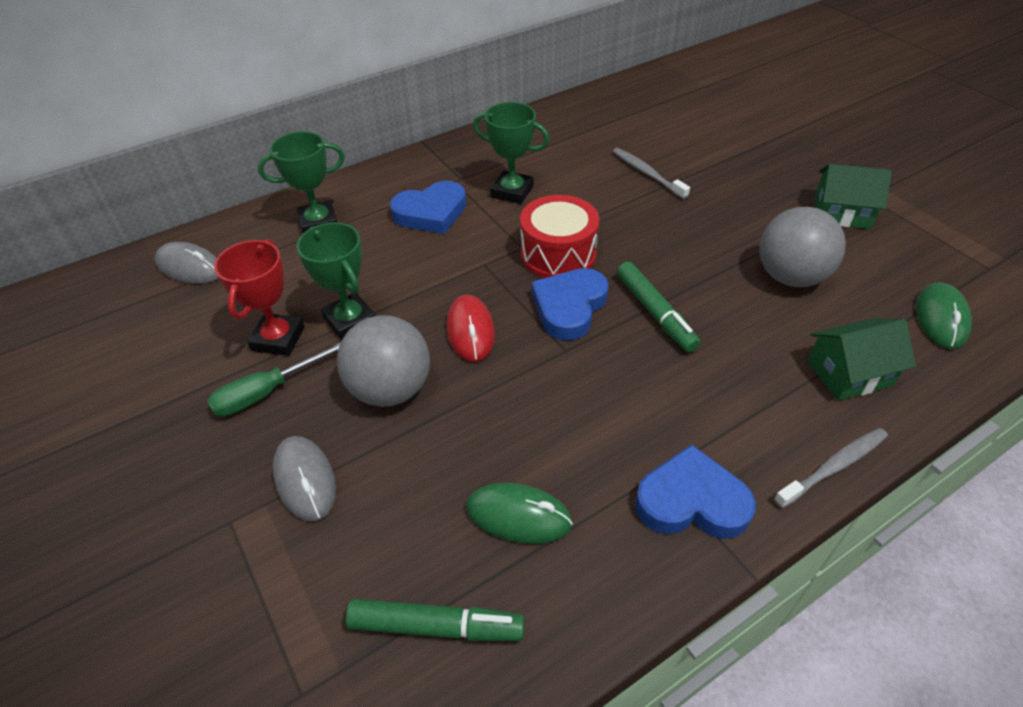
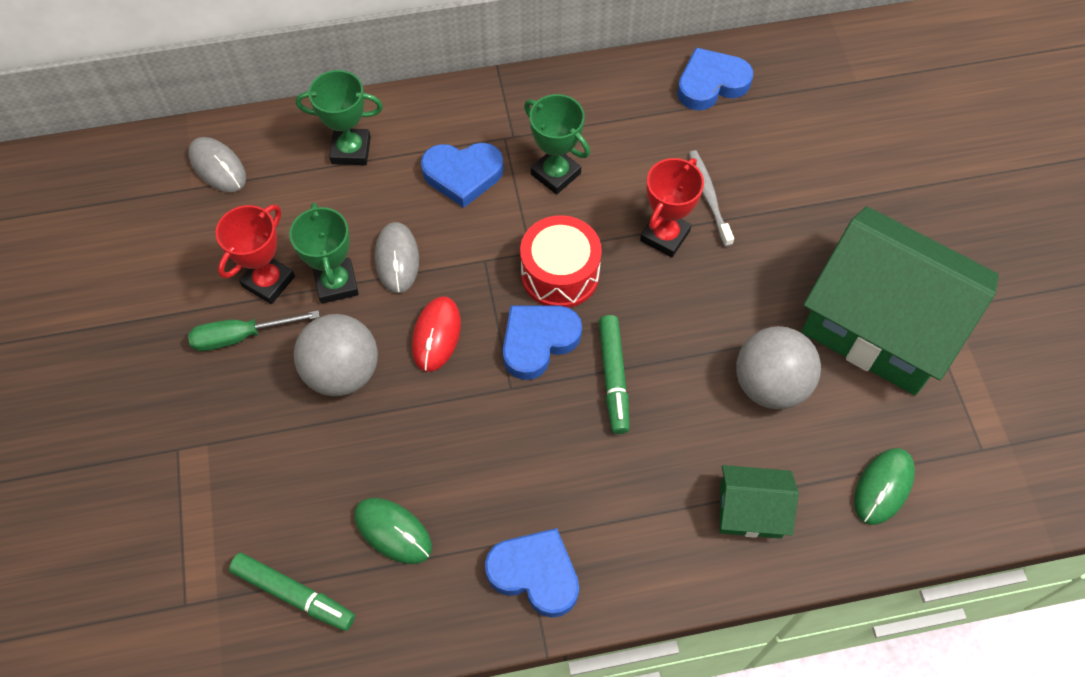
camera: 20 degrees right, 15 degrees up
grey mouse [272,436,336,522] -> grey mouse moved to [375,222,419,293]
grey toothbrush [774,428,888,509] -> none
green house [814,164,892,229] -> green house [801,206,999,395], size x2.21
none -> red trophy [640,158,704,257]
none -> blue heart [677,48,753,110]

